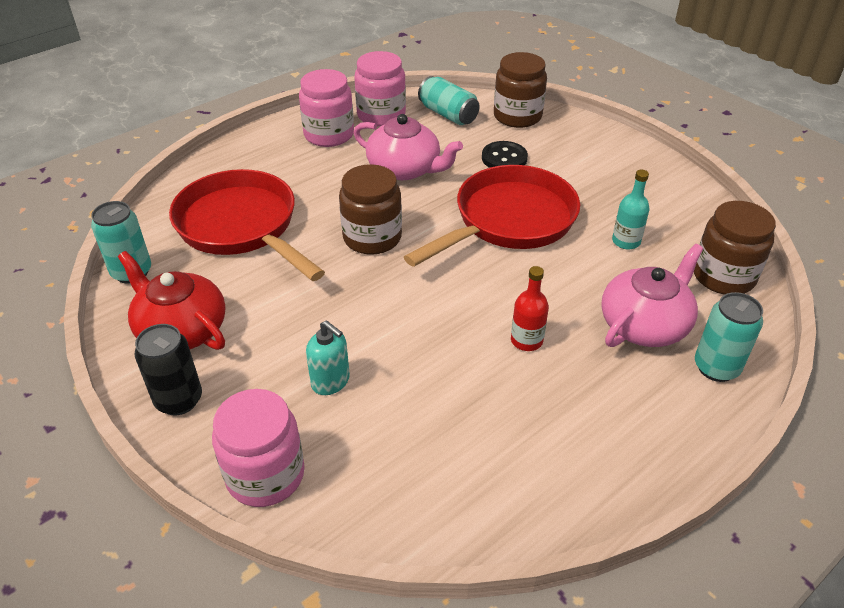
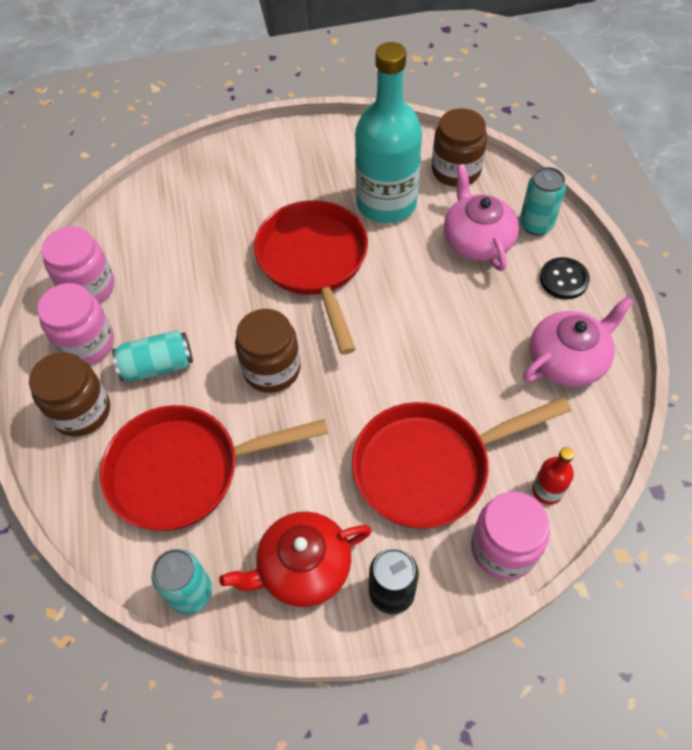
camera: 60 degrees left, 15 degrees up
turquoise soap dispenser [306,320,350,395] -> red pan [352,397,571,529]
pink teapot [353,114,463,180] -> pink teapot moved to [523,296,634,387]
turquoise can [418,76,480,125] -> turquoise can moved to [112,330,193,382]
black button [482,141,528,168] -> black button moved to [540,257,590,299]
brown jar [494,52,547,128] -> brown jar moved to [29,352,110,437]
red bottle [511,266,549,351] -> red bottle moved to [532,447,574,505]
turquoise bottle [612,170,650,250] -> turquoise bottle [355,42,422,223], size x2.46

